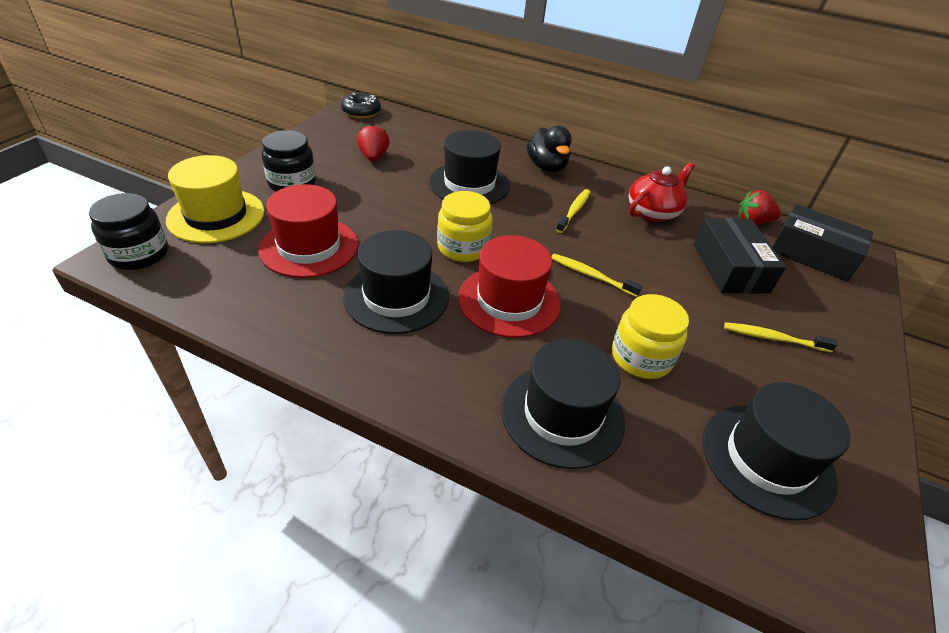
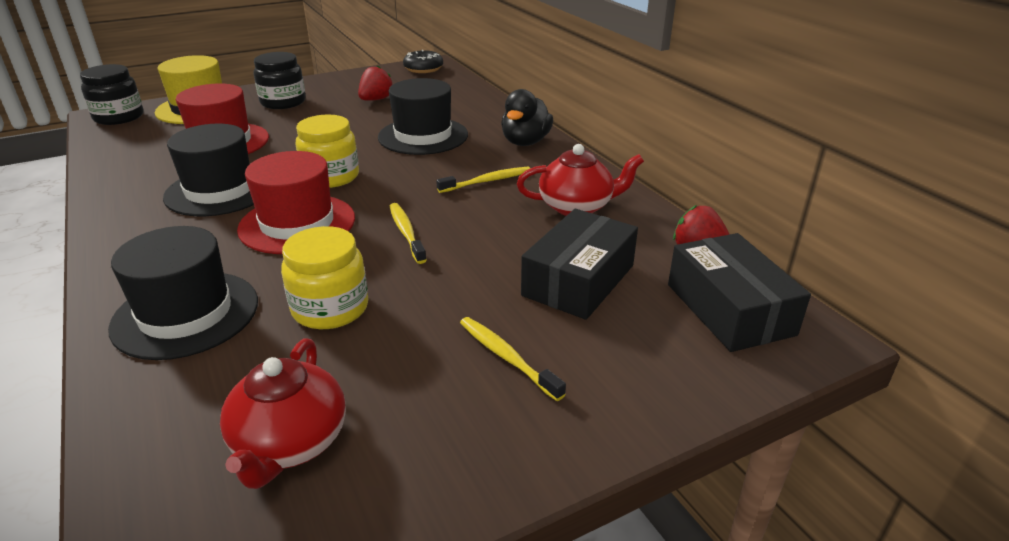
camera: 40 degrees right, 10 degrees down
black hat [703,382,850,521] -> red teapot [220,338,346,489]

